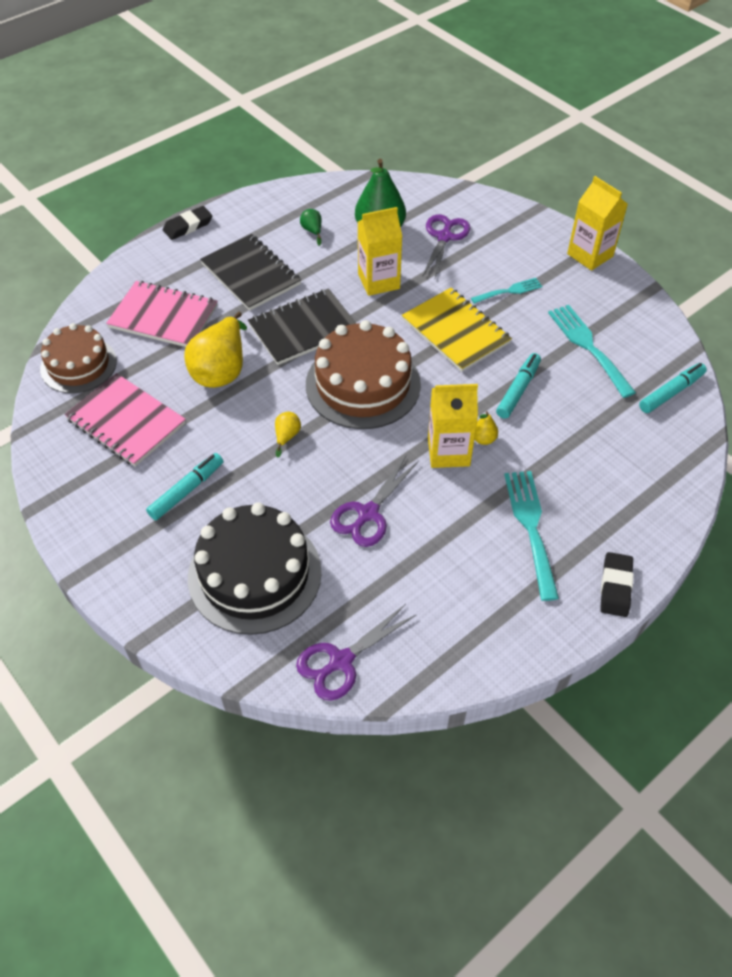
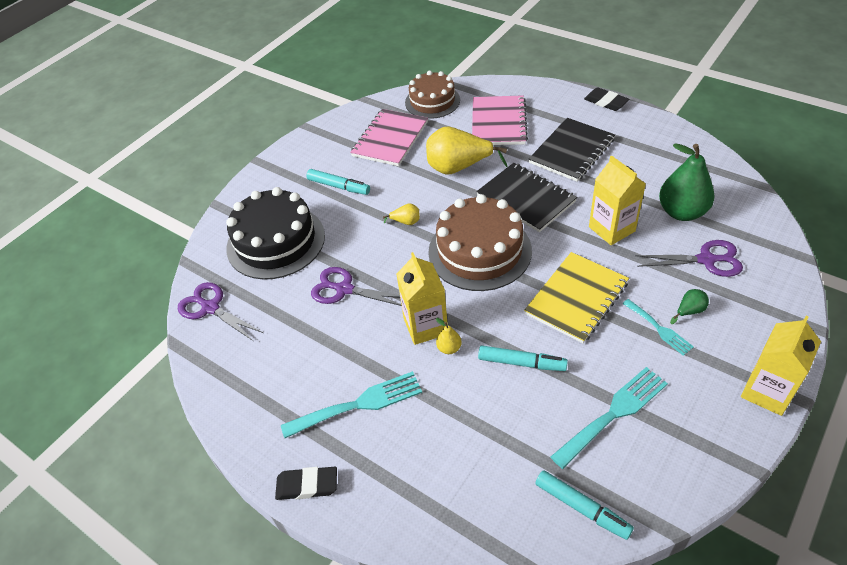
camera: 80 degrees right, 5 degrees down
green pear [300,209,322,246] -> green pear moved to [670,289,709,324]

